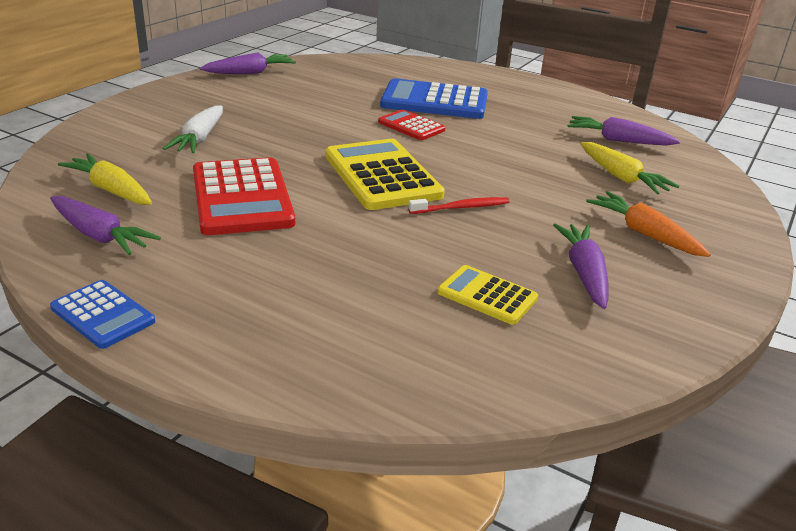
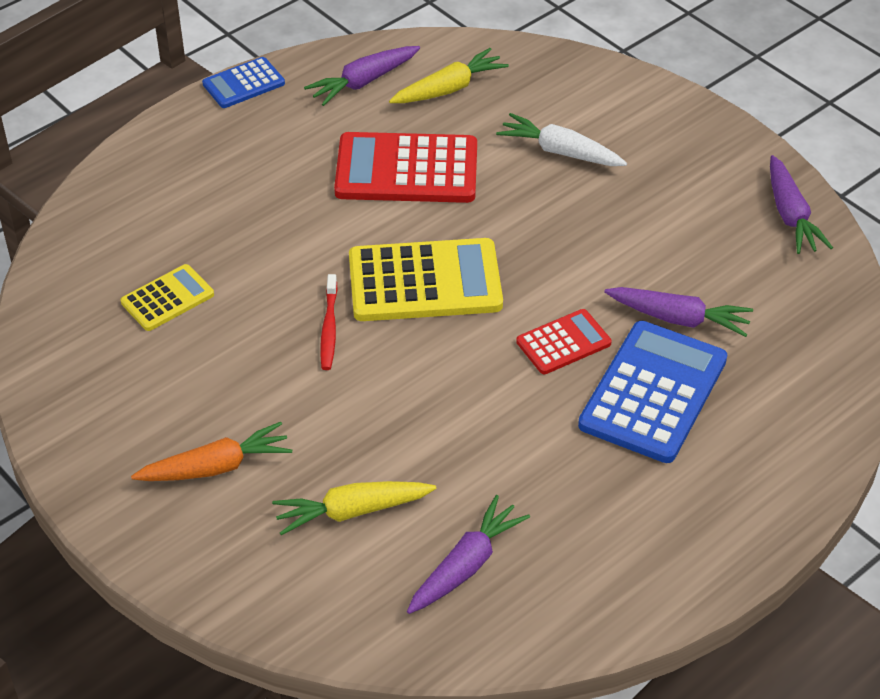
camera: 110 degrees right, 15 degrees up
purple carrot [553,223,608,309] -> purple carrot moved to [604,287,753,337]

